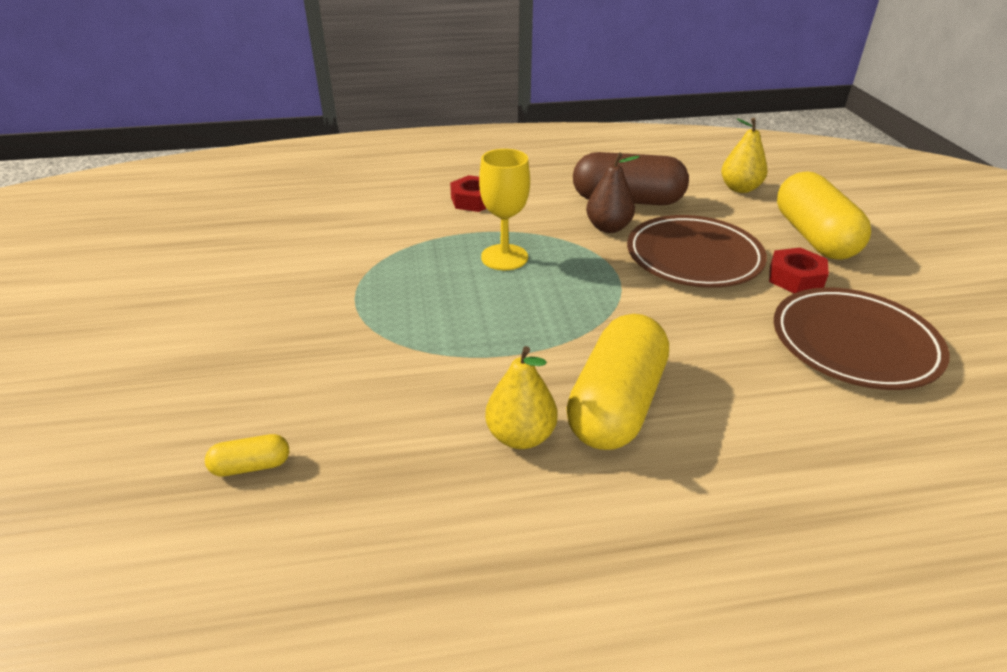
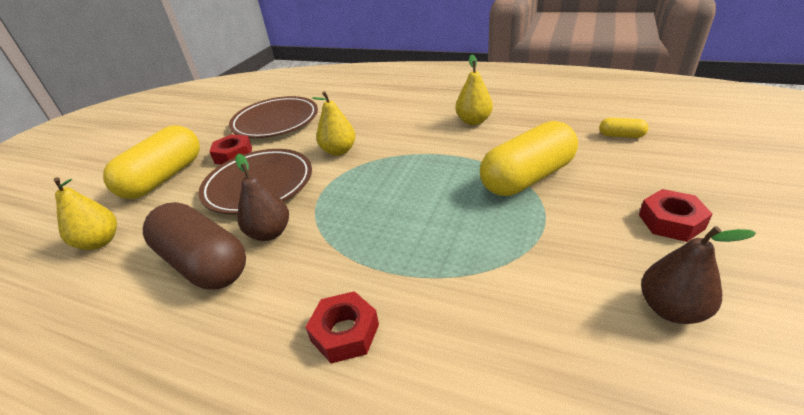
camera: 145 degrees left, 0 degrees up
yellow goblet [479,149,530,270] -> none
yellow capsule [566,314,669,450] -> yellow capsule moved to [480,121,578,196]
none -> yellow pear [312,92,356,156]
none -> red nut [639,189,713,242]
none -> brown pear [641,226,756,324]

